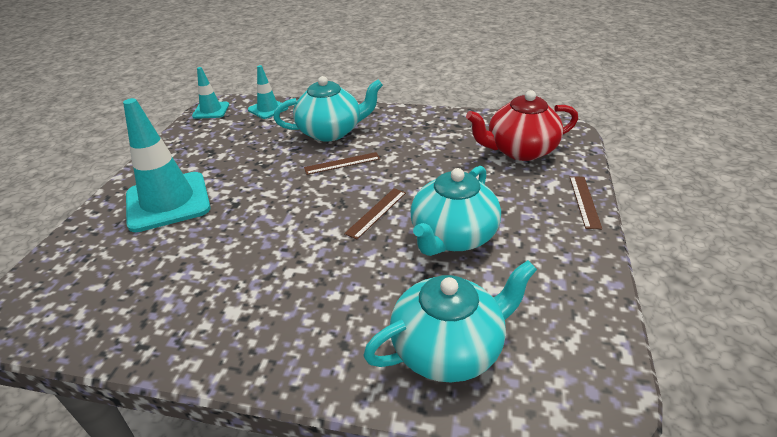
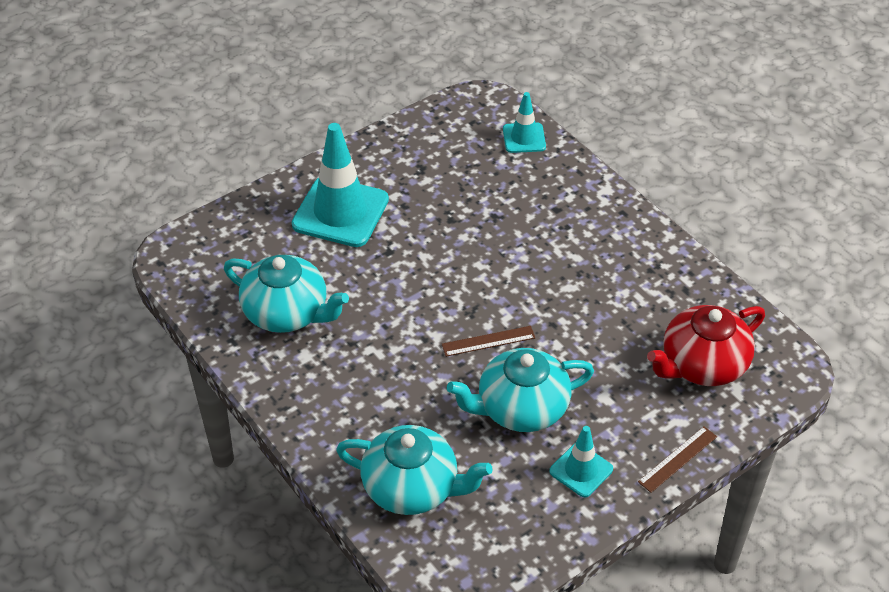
camera: 40 degrees right, 10 degrees up
turquoise traffic cone [192,67,229,119] -> turquoise traffic cone moved to [549,426,613,497]
turquoise teapot [273,76,383,142] -> turquoise teapot moved to [224,255,349,333]
brown ruler [304,152,380,175] -> none
red teapot [466,90,578,161] -> red teapot turned 60 degrees counterclockwise [647,305,765,386]

